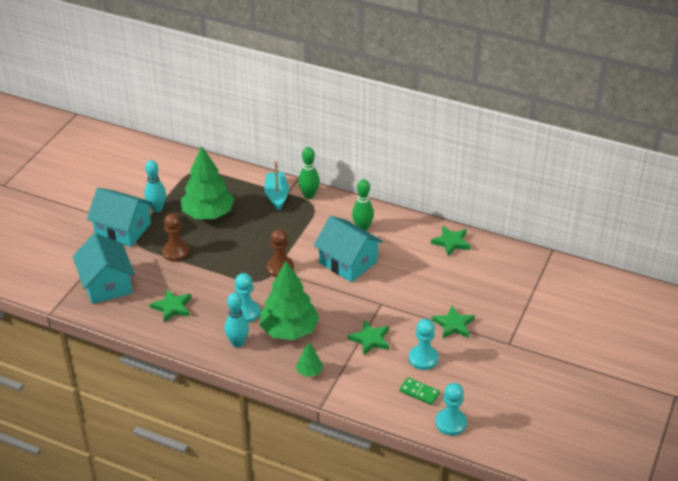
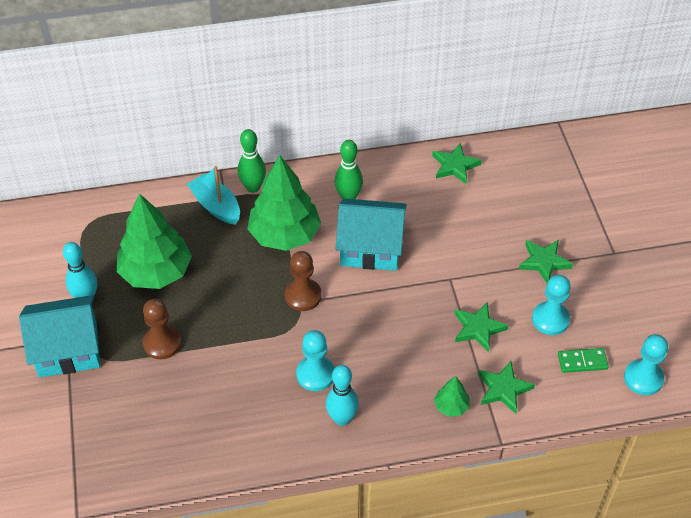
camera: 35 degrees left, 10 degrees up
turquoise house [72,233,135,304] -> none
green star [150,289,191,323] -> green star moved to [478,361,535,414]
green tree [260,260,319,340] -> green tree moved to [247,155,321,251]

